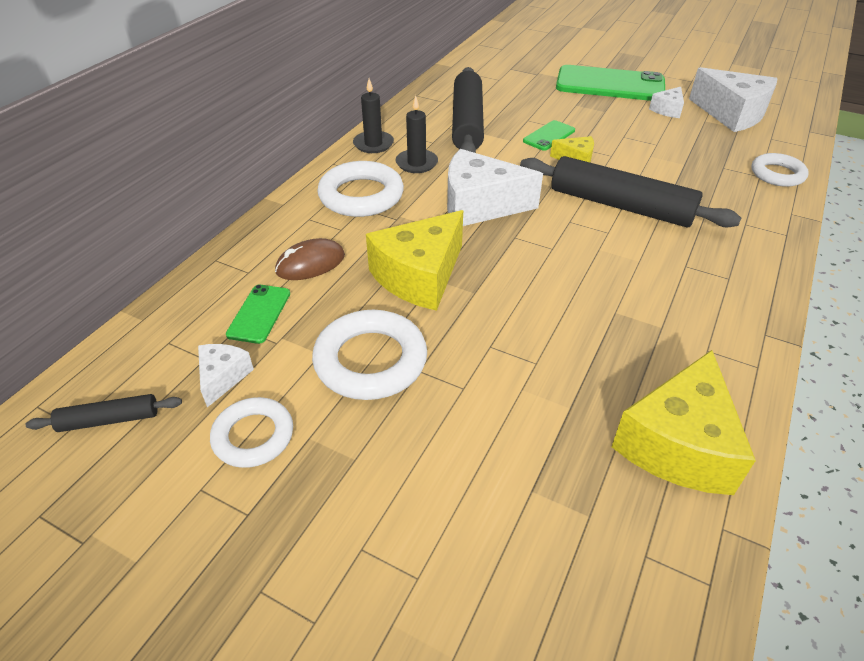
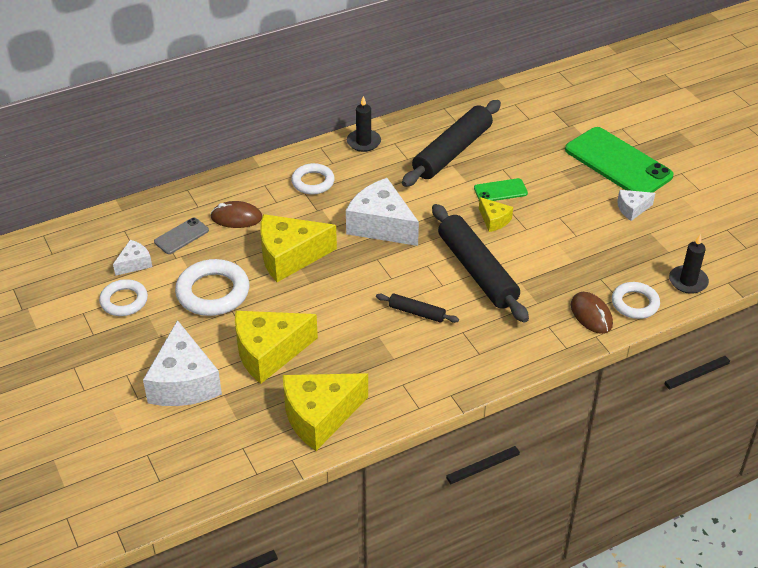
camera: 35 degrees right, 0 degrees up
black rolling pin [26,394,182,432] -> black rolling pin moved to [376,294,459,323]
green phone [226,284,290,344] -> grey phone [154,217,209,254]
white ring [317,161,404,217] -> white ring [291,163,335,194], size x0.64
black candle [396,95,438,173] -> black candle moved to [669,234,709,294]
white cheese [689,67,777,132] -> white cheese moved to [143,320,222,406]
none -> yellow cheese [235,311,318,384]
none -> brown mouse [571,292,613,334]

